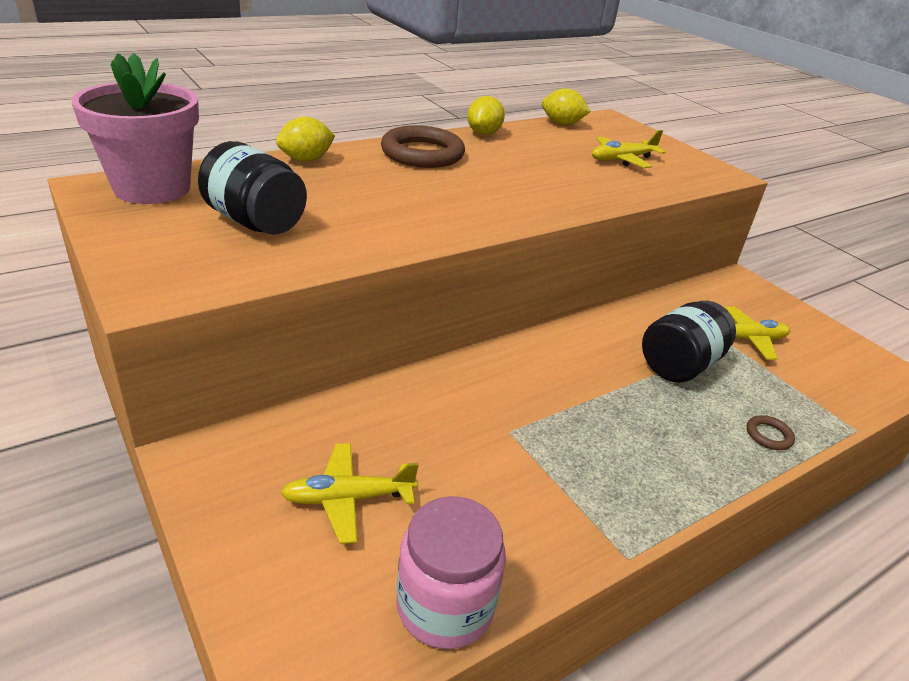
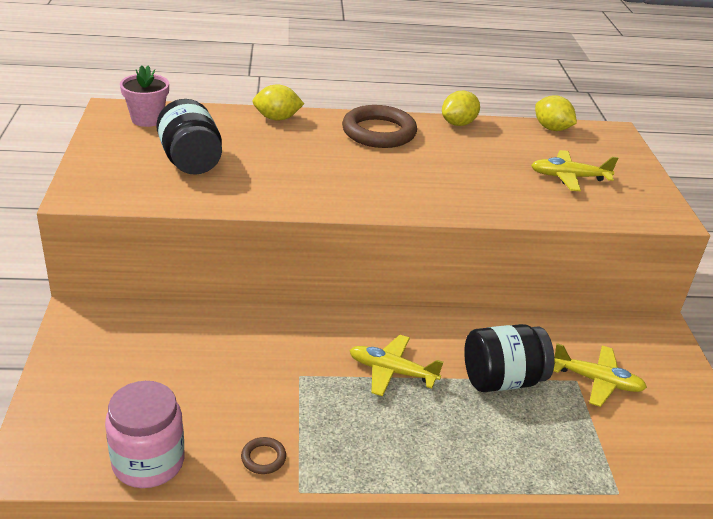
camera: 30 degrees right, 0 degrees up
pink flower pot [72,53,199,204] -> pink flower pot [120,65,169,127], size x0.58
yellow plane [280,443,419,544] -> yellow plane moved to [349,335,443,396]
brown ring [747,415,795,450] -> brown ring moved to [241,437,286,474]

